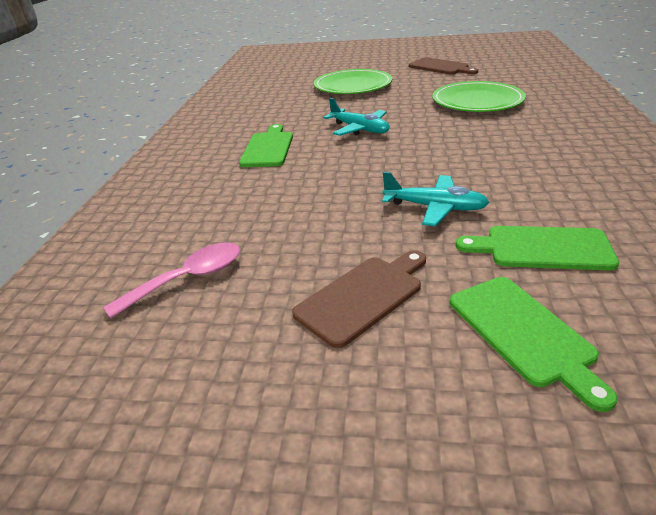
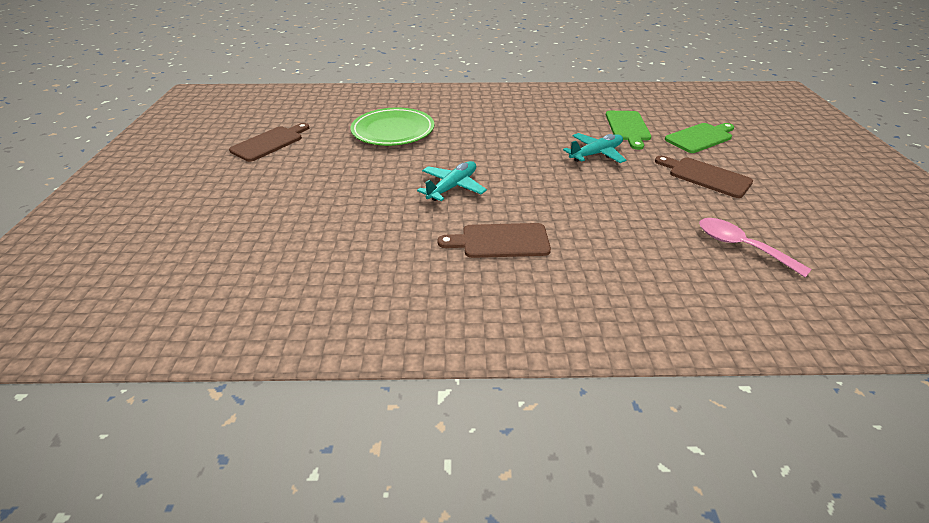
camera: 100 degrees left, 5 degrees up
green cutting board [239,124,293,167] -> brown cutting board [437,223,551,258]
green plate [314,69,392,94] -> none
turquoise plane [382,172,490,226] -> turquoise plane turned 45 degrees clockwise [563,133,626,163]

